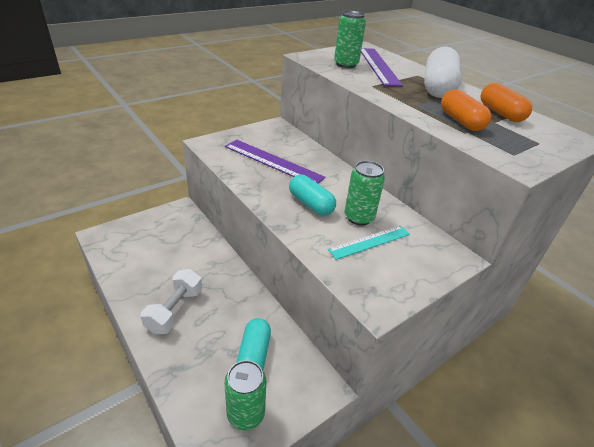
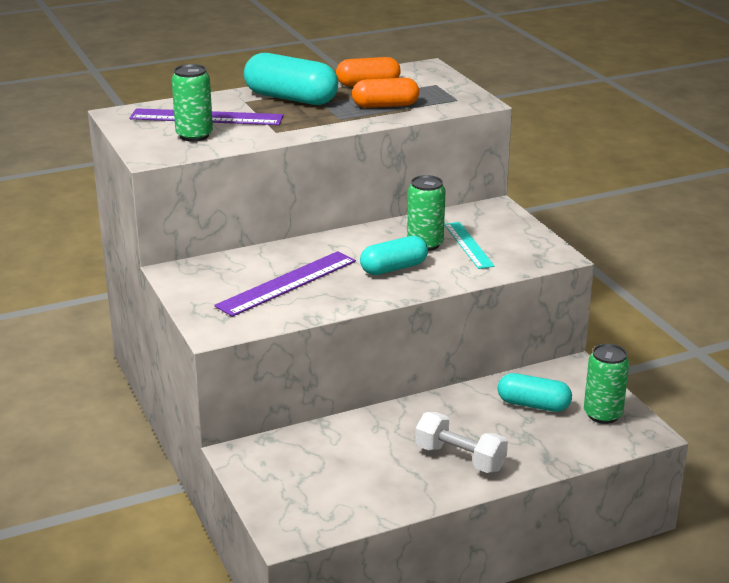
camera: 75 degrees left, 10 degrees down
white capsule [424,47,462,98] -> turquoise capsule [244,53,338,105]

